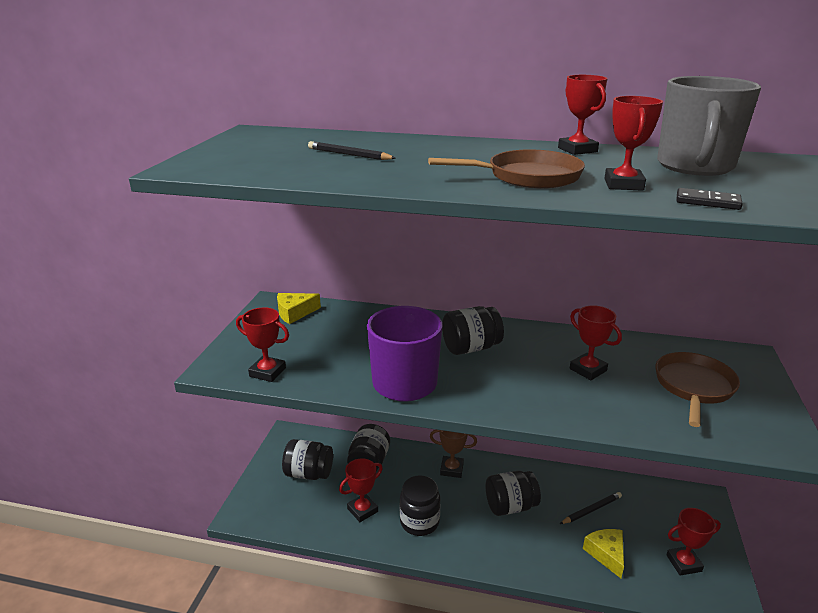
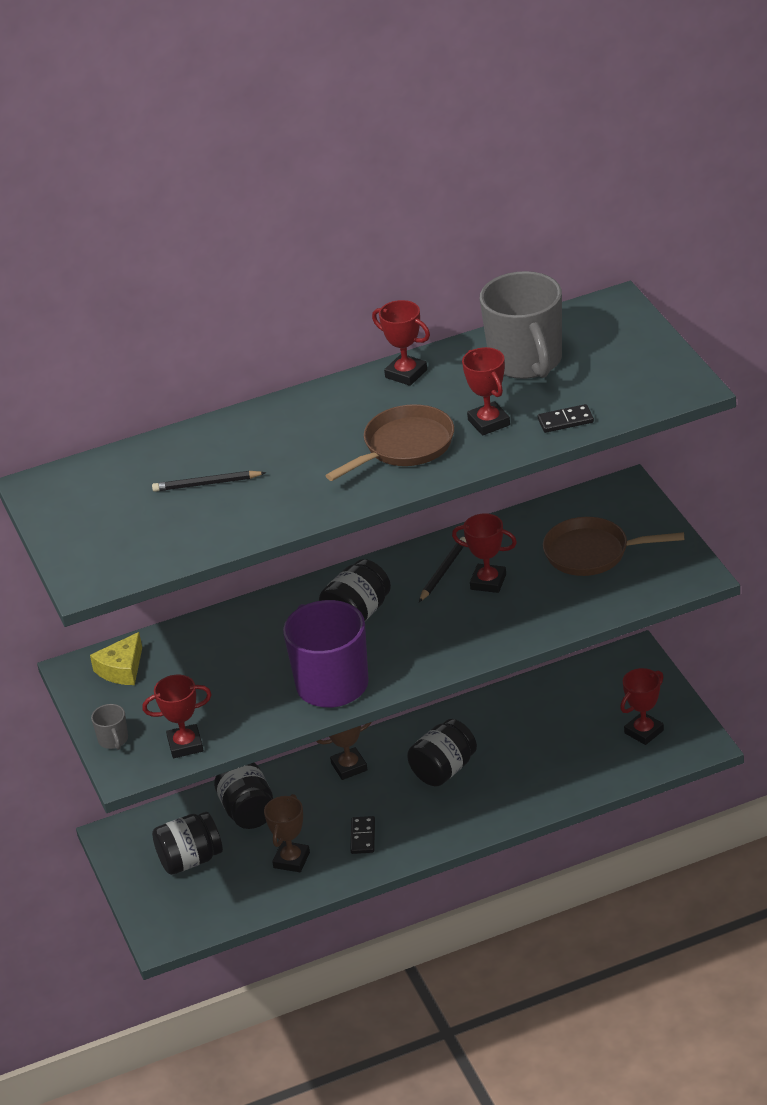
camera: 30 degrees left, 10 degrees up
red trophy [339,458,383,522] -> brown trophy [264,794,310,872]
black jar [400,475,440,536] -> black domino [350,816,375,854]
black pencil [560,492,622,524] -> black pencil moved to [419,537,467,602]
yellow cheese [583,529,624,578] -> none
brown pan [655,352,740,427] -> brown pan turned 75 degrees counterclockwise [543,517,684,576]
none -> grey mug [91,704,128,750]

